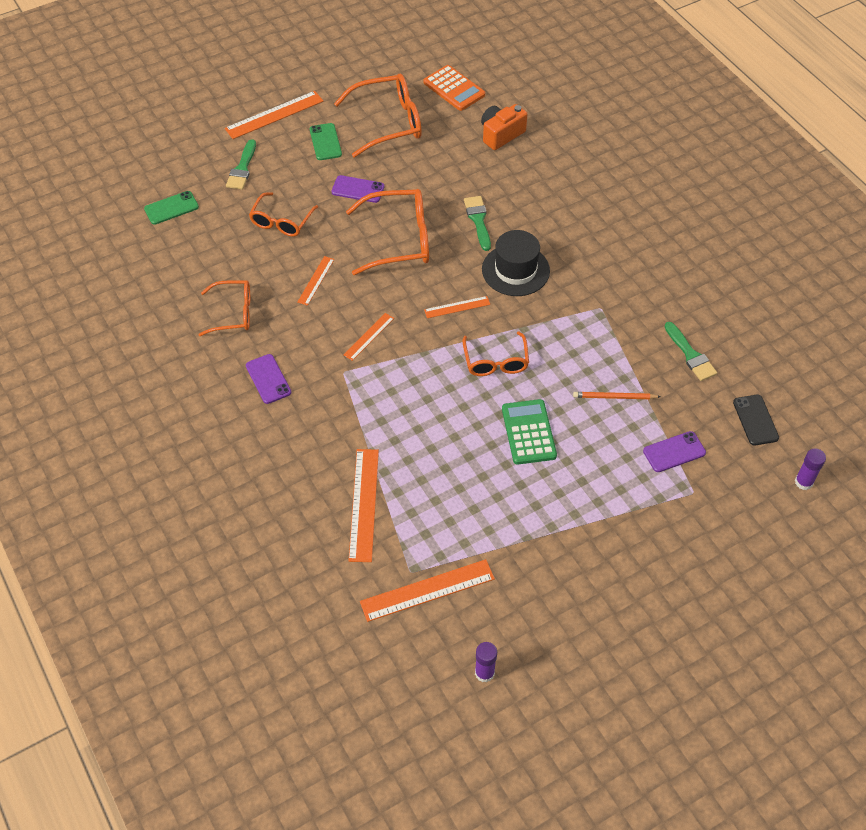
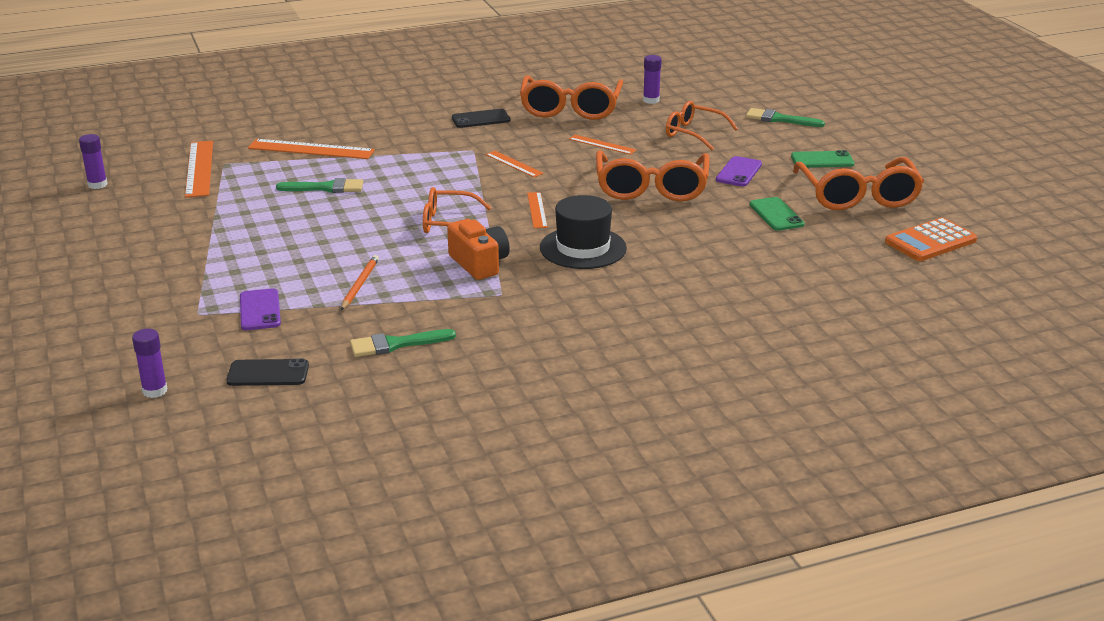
camera: 100 degrees right, 25 degrees down
green phone [144,191,199,225] -> green phone moved to [749,197,805,231]
orange glasses [199,280,250,336] -> orange glasses [520,75,623,120], size x1.60
orange ruler [225,91,323,139] -> none
purple phone [246,354,291,404] -> black phone [452,109,510,128]
green brush [464,196,491,251] -> green brush moved to [276,178,363,193]
orange camera [481,104,527,150] -> orange camera moved to [447,219,510,280]
green calculator [502,399,557,465] -> none
none -> purple glue stick [643,55,662,104]

